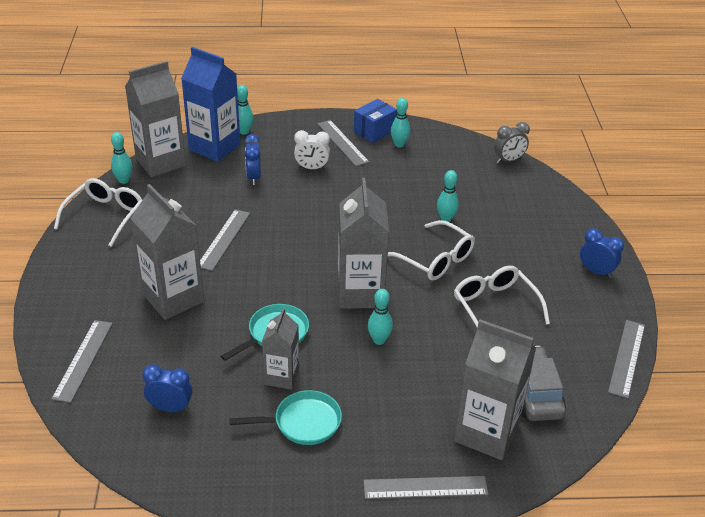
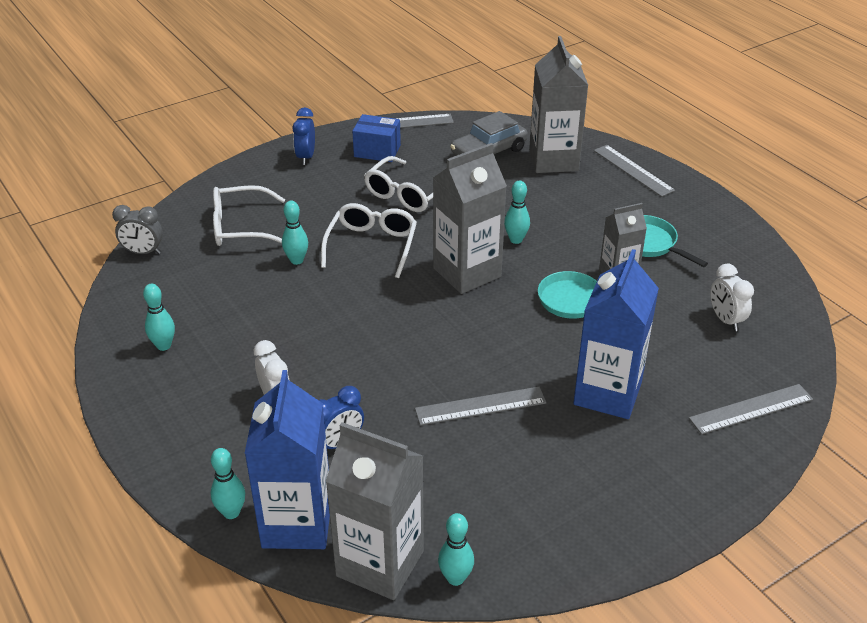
camera: 120 degrees left, 0 degrees up
white glasses [54,178,143,247] -> white glasses moved to [213,185,285,246]
grey carton [131,184,204,320] -> blue carton [573,249,659,419]
blue clock [142,364,192,412] -> white clock [710,264,754,331]
grey ruler [317,120,369,166] -> none
blue box [354,99,397,143] -> blue box moved to [352,114,401,162]
grey clock [494,122,530,164] -> grey clock turned 150 degrees clockwise [112,205,163,254]

